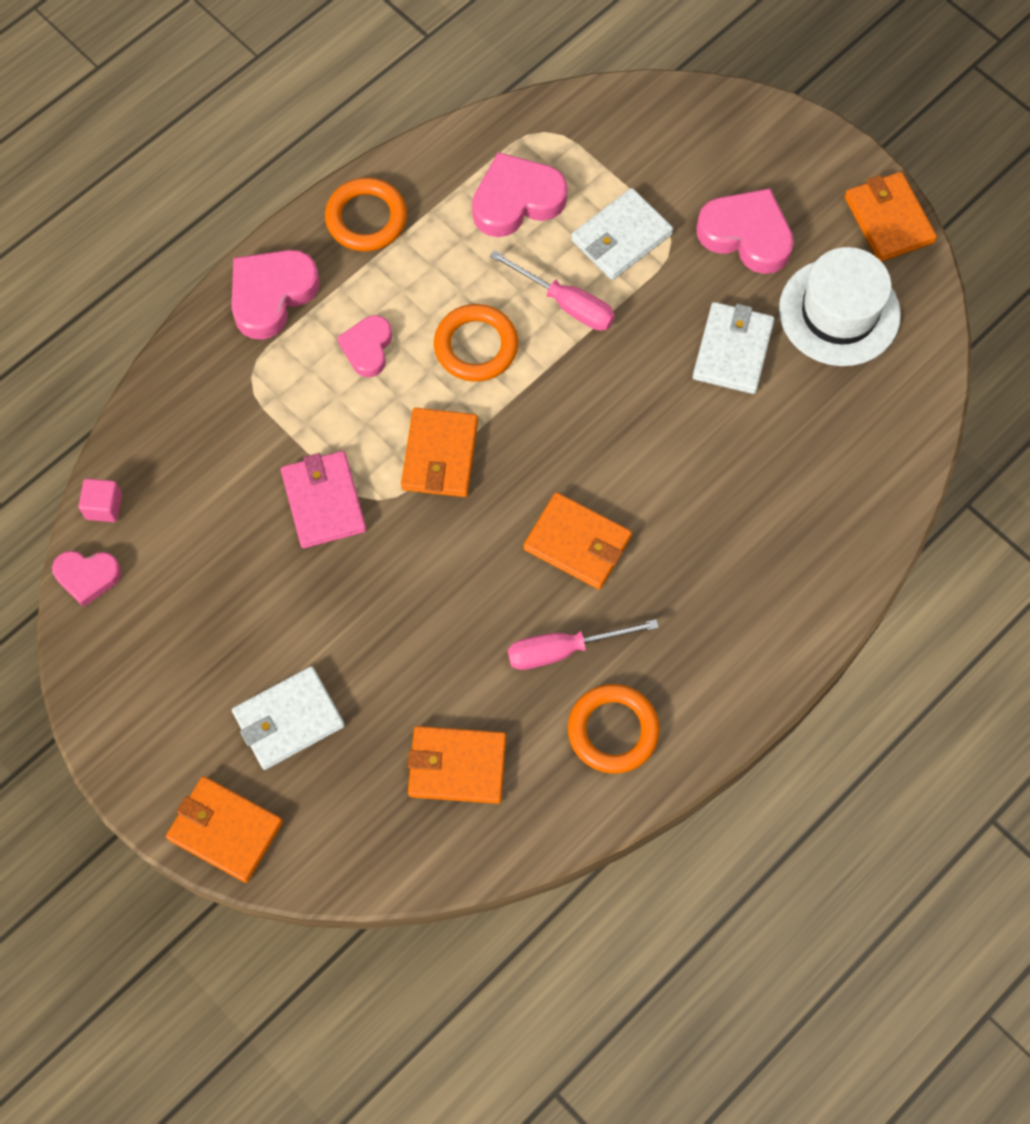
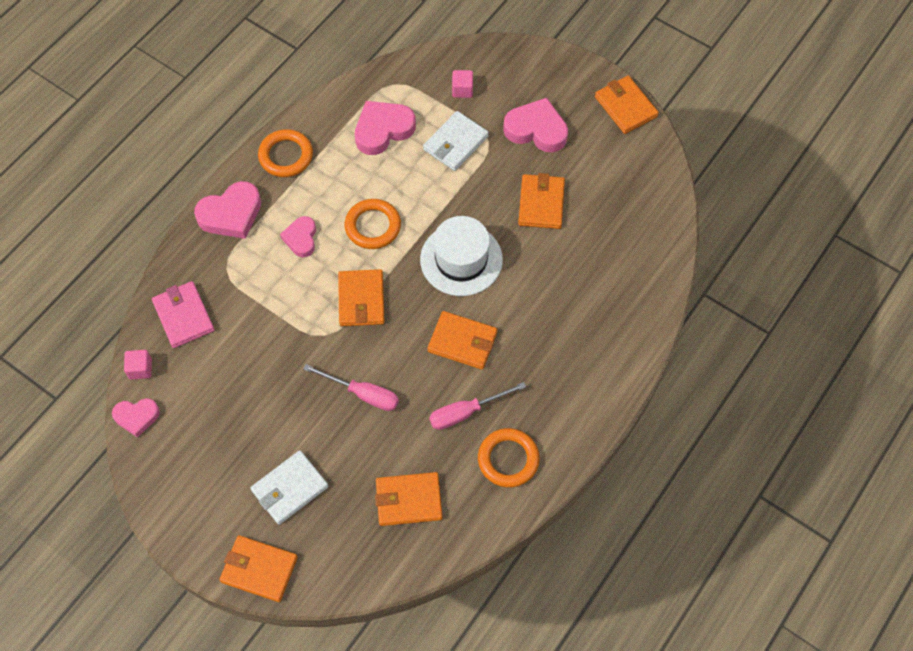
camera: 10 degrees left, 5 degrees down
pink heart [231,250,320,340] -> pink heart turned 150 degrees counterclockwise [194,181,261,239]
pink wallet [281,451,367,548] -> pink wallet moved to [152,281,215,348]
pink screwdriver [490,250,615,331] -> pink screwdriver moved to [303,364,399,411]
white wallet [693,302,775,394] -> orange wallet [518,173,565,229]
white hat [779,247,901,366] -> white hat moved to [420,216,503,296]
none -> pink cube [452,70,473,98]

